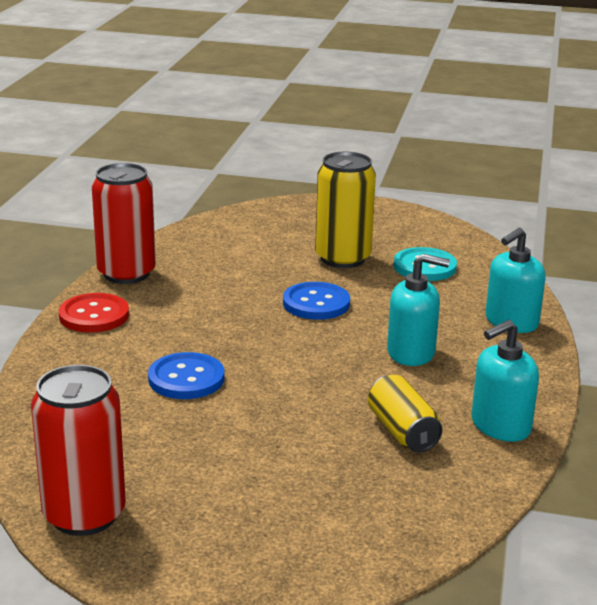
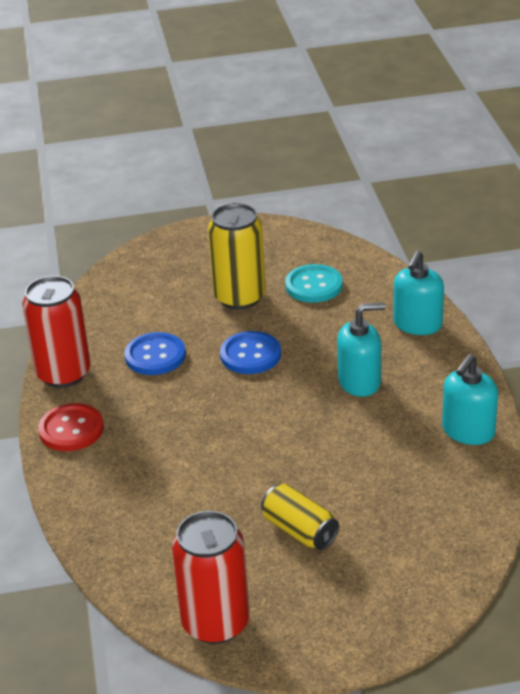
camera: 20 degrees left, 10 degrees up
blue button [148,352,225,399] -> blue button moved to [124,332,186,375]
yellow can [368,375,443,453] -> yellow can moved to [261,484,339,550]

